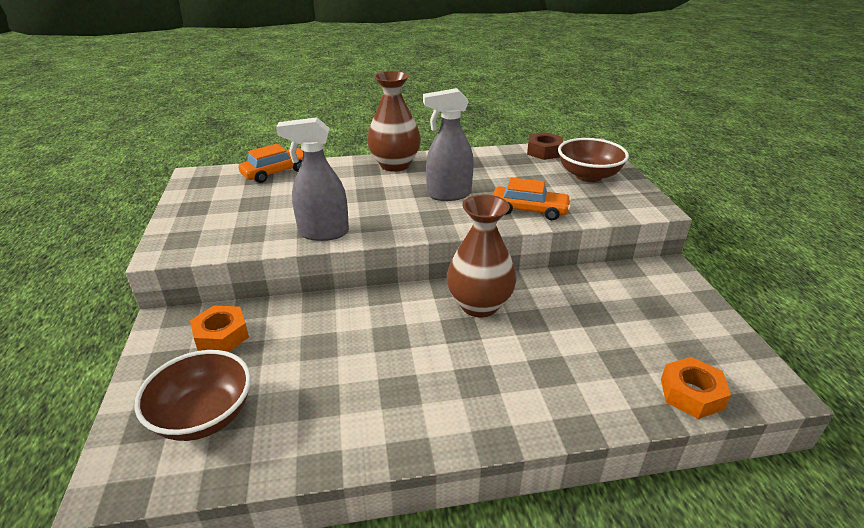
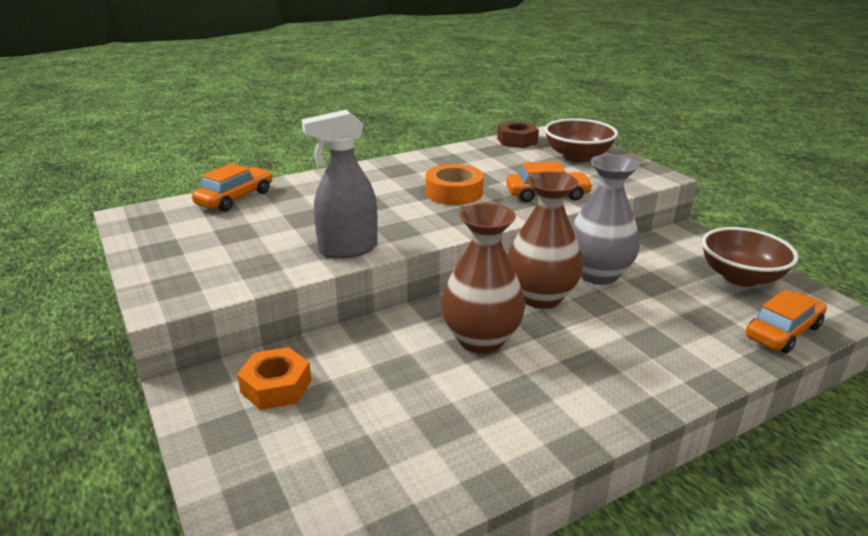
camera: 20 degrees left, 5 degrees down
brown bowl [134,350,251,441] -> brown bowl moved to [702,227,798,287]
brown vase [367,71,421,172] -> brown vase moved to [441,203,525,354]
grey spray bottle [423,88,474,201] -> orange tape [425,164,484,205]
orange nut [661,357,731,419] -> orange car [746,290,827,353]
none -> grey vase [571,155,640,285]

